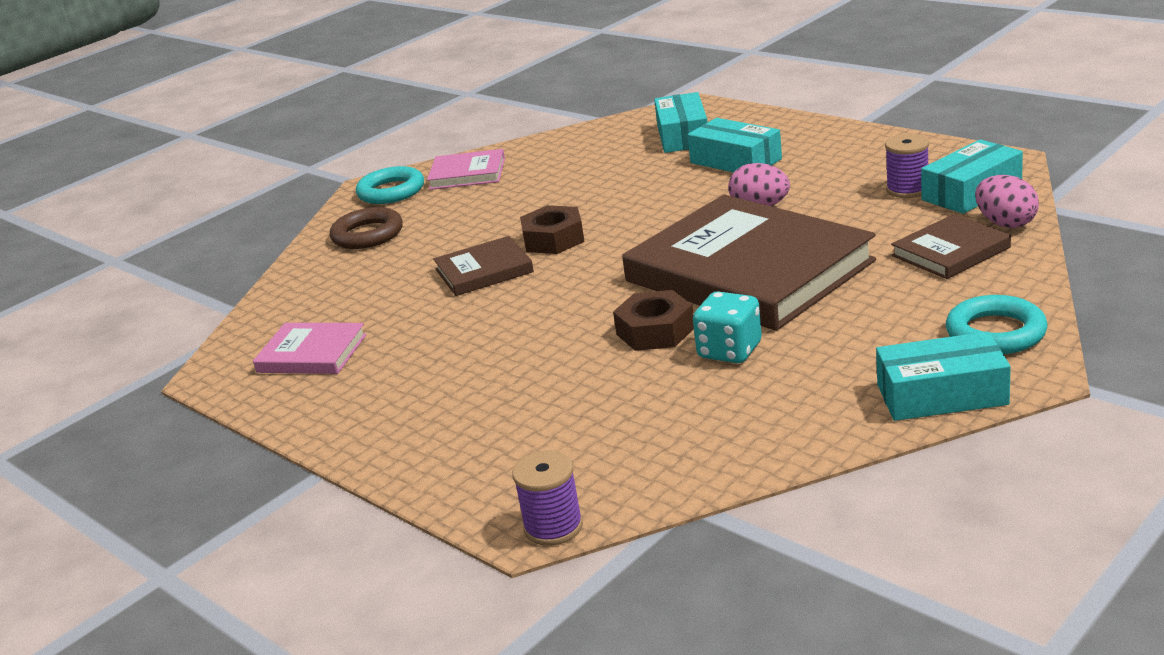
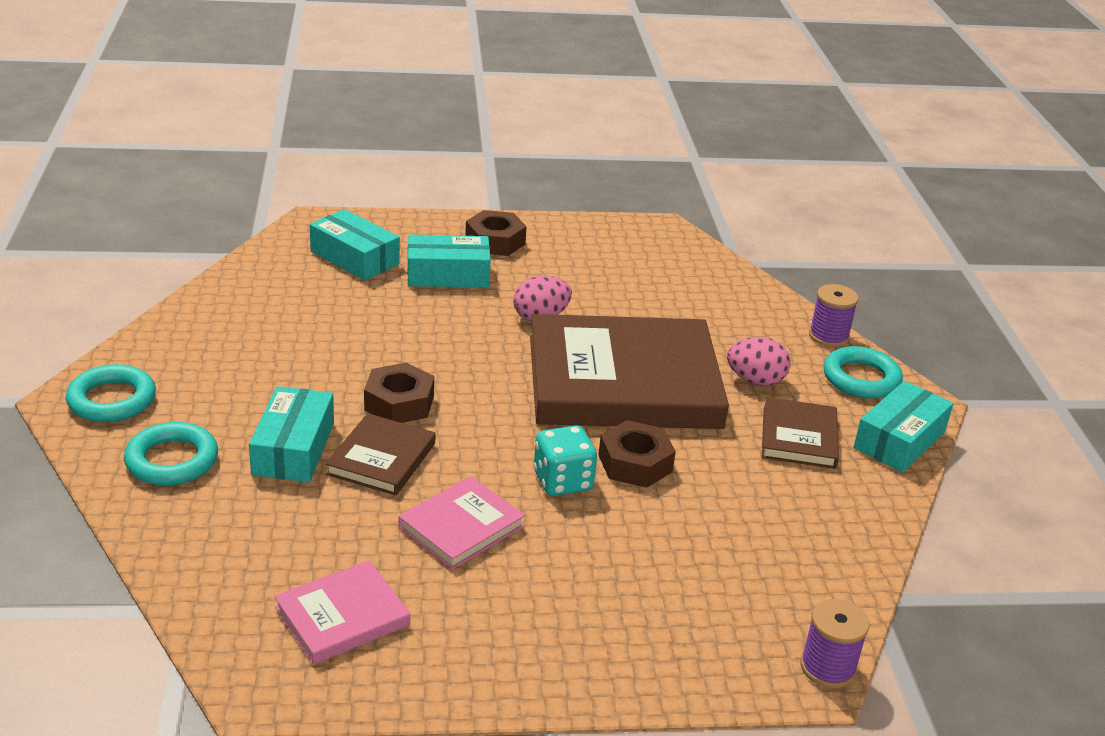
camera: 55 degrees left, 5 degrees up
brown ring [330,207,403,249] -> turquoise ring [124,422,218,486]
pink book [427,149,505,190] -> pink book moved to [398,476,525,570]
turquoise dice [693,291,762,363] -> turquoise dice moved to [534,426,597,496]
purple spool [885,134,929,198] -> purple spool moved to [809,284,859,347]
brown book [891,214,1011,279] -> brown book moved to [762,397,839,469]
turquoise box [921,139,1023,214] -> turquoise box moved to [249,386,334,482]
pink egg [975,175,1039,228] -> pink egg moved to [727,337,791,385]
none -> brown nut [465,210,527,256]

